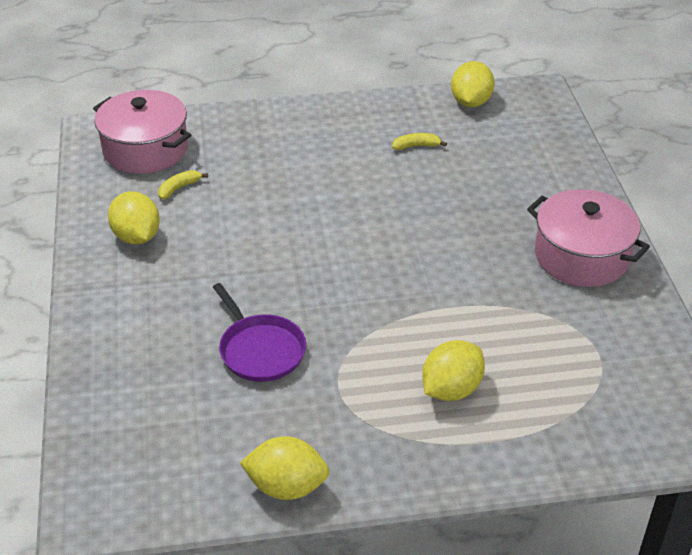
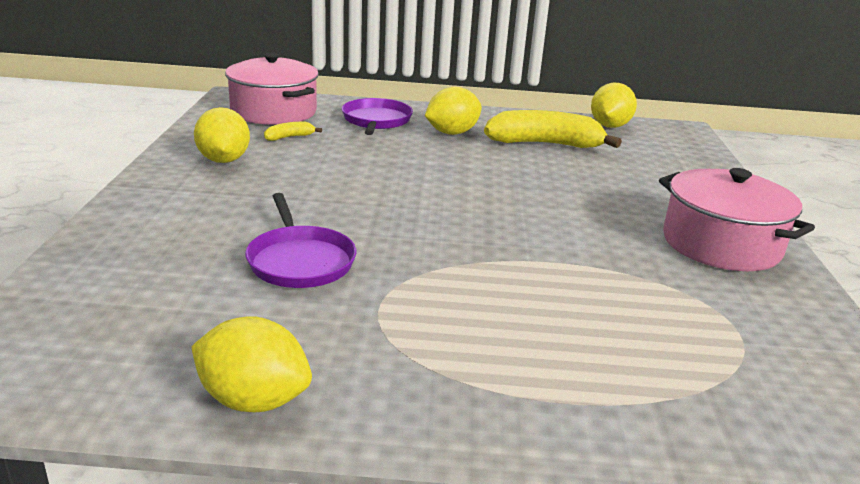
camera: 10 degrees right, 15 degrees down
yellow banana [392,133,447,150] -> yellow banana [484,110,622,148], size x2.30
yellow lemon [422,340,485,401] -> yellow lemon moved to [425,87,482,135]
none -> purple pan [342,98,413,135]

